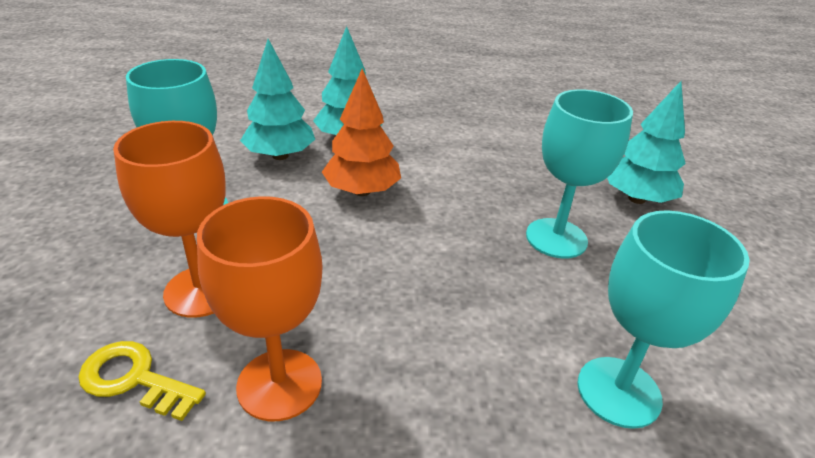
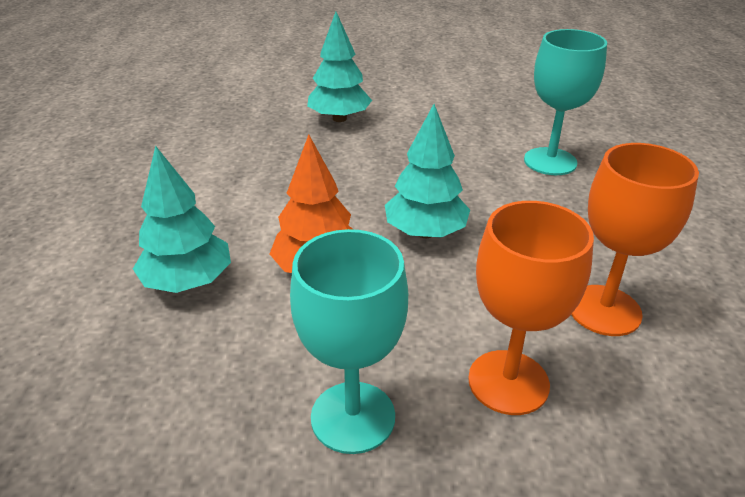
camera: 85 degrees left, 0 degrees up
yellow key [79,341,206,421] -> none
turquoise tree [240,39,315,160] -> turquoise tree moved to [385,104,470,238]
turquoise goblet [526,89,633,258] -> none

